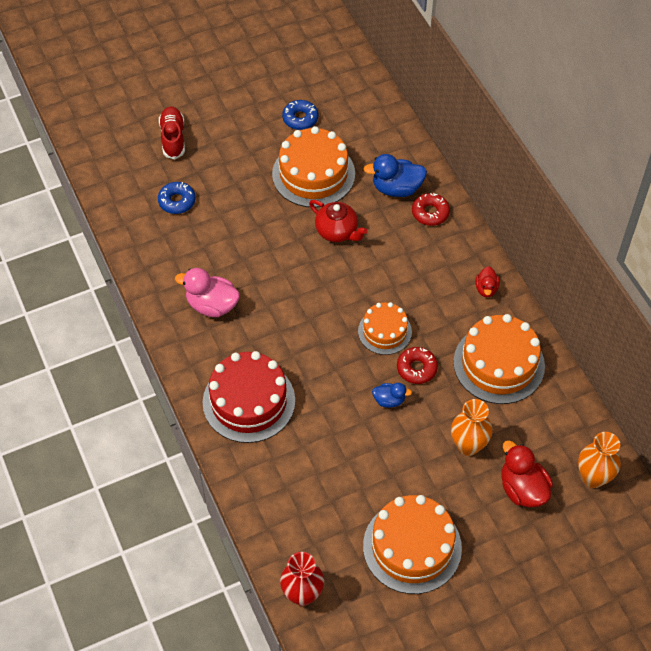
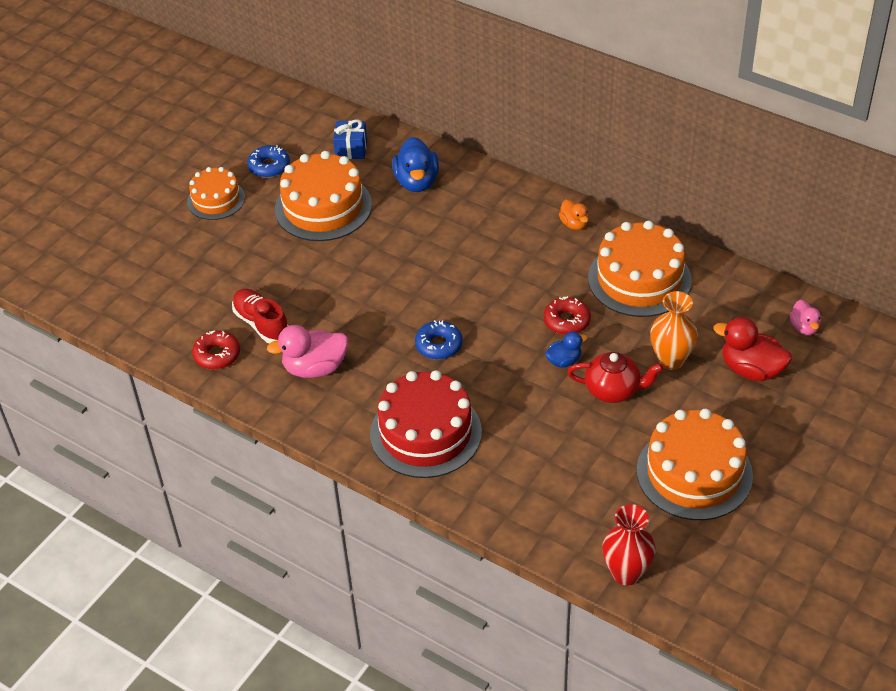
camera: 30 degrees left, 10 degrees down
blue donut [158,182,196,214] -> blue donut moved to [415,320,463,360]
red shoe [159,106,185,160] -> red shoe moved to [232,289,289,343]
red teapot [309,200,367,242] -> red teapot moved to [567,352,663,403]
orange cake [358,302,412,355] -> orange cake moved to [187,167,245,220]
blue duck [364,154,427,197] -> blue duck turned 60 degrees counterclockwise [392,137,439,192]
red donut [412,193,450,226] -> red donut moved to [192,330,240,370]
red duck [475,266,500,297] -> orange duck [559,199,588,230]
orange vase [578,432,621,488] -> pink duck [789,300,821,335]
none -> blue gift [333,120,367,159]

